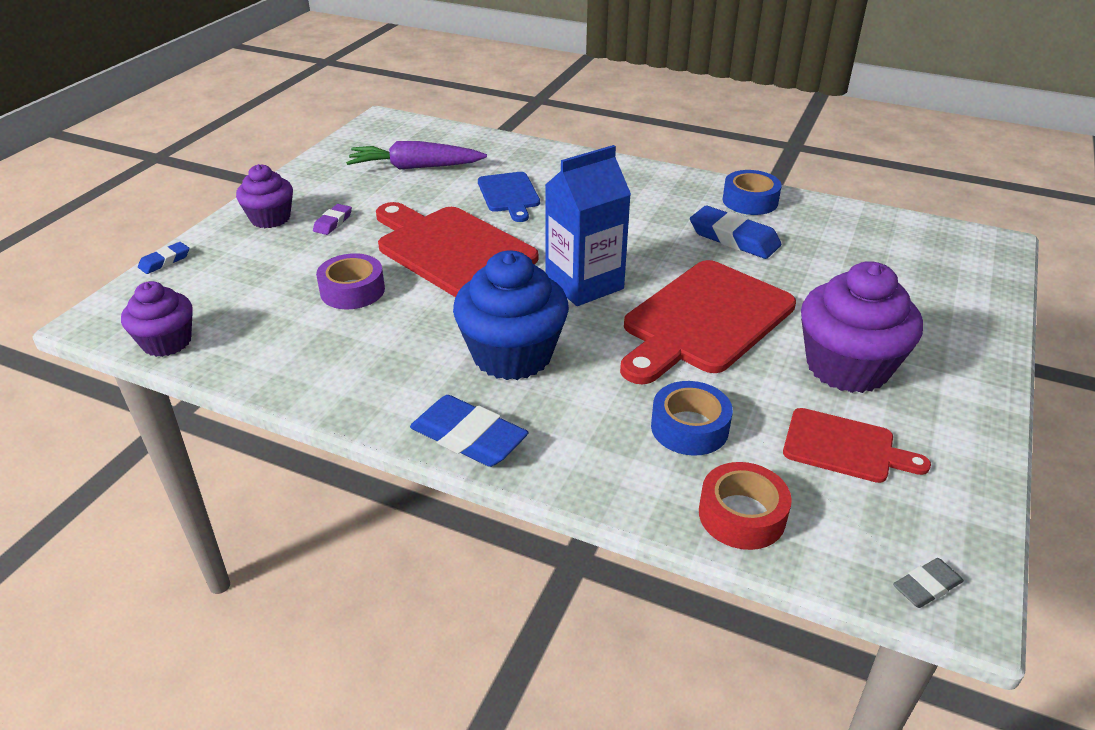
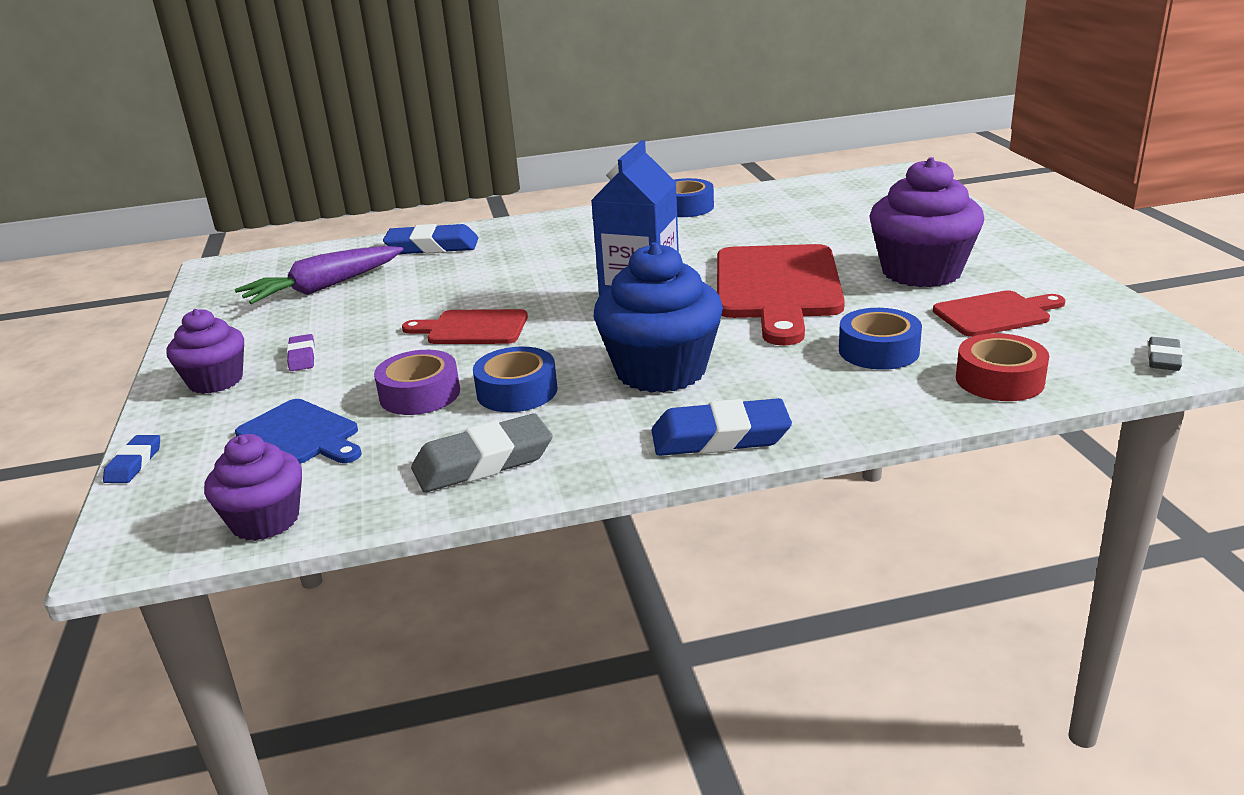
camera: 35 degrees left, 10 degrees down
red cutting board [376,202,539,297] -> red cutting board [402,309,528,344], size x0.54
blue cutting board [478,172,540,222] -> blue cutting board moved to [235,399,362,464]
blue eraser [690,206,781,259] -> blue eraser moved to [383,224,478,254]
none -> grey eraser [411,413,553,492]
none -> blue tape [473,346,557,412]

